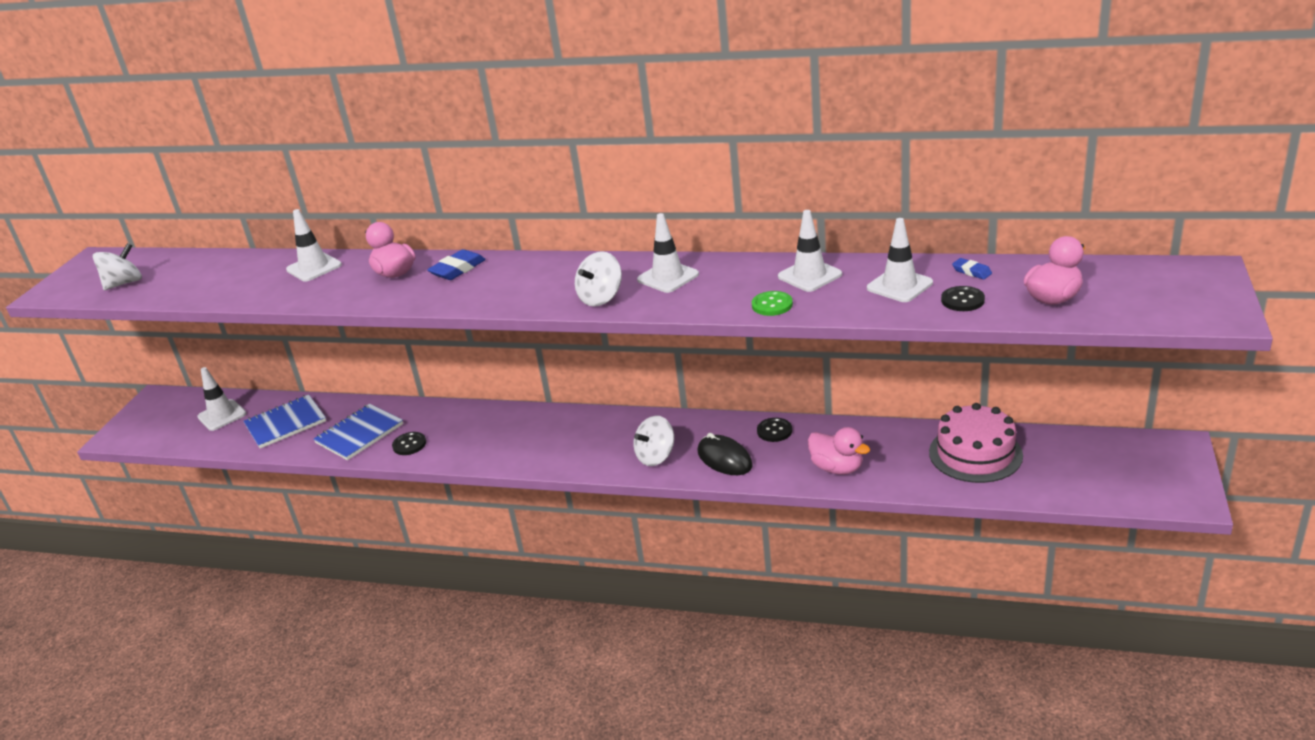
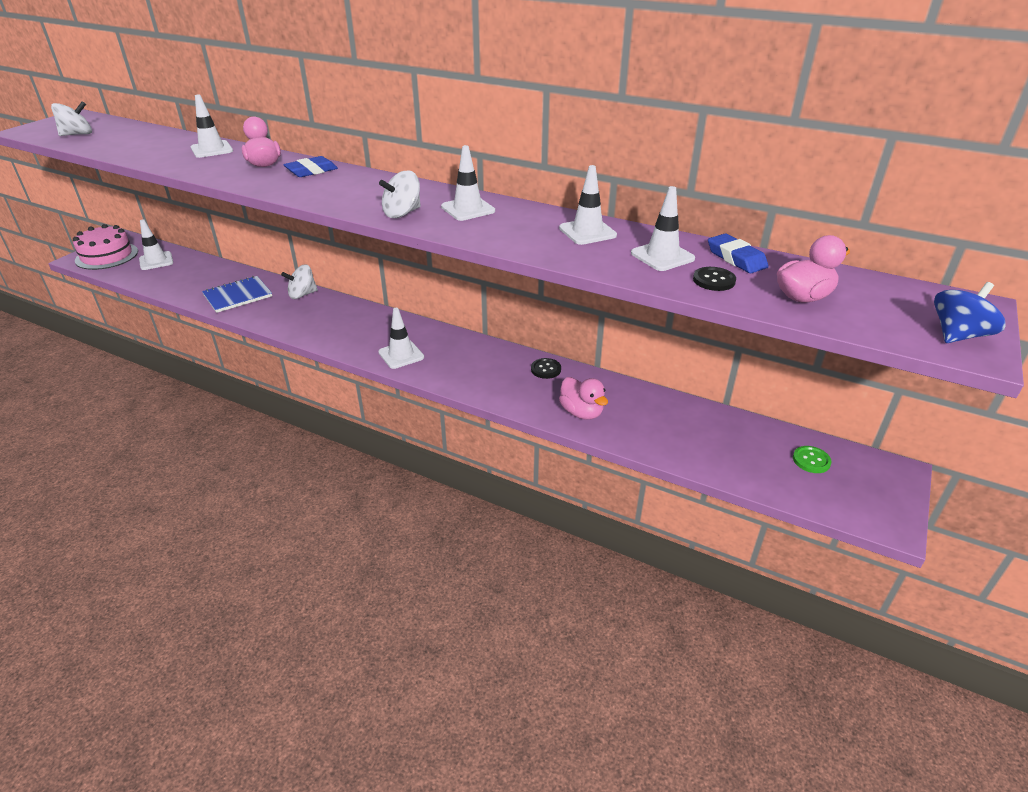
camera: 10 degrees right, 5 degrees up
blue notebook [243,395,326,448] -> none
black button [392,432,426,455] -> none
white spinning top [634,416,674,466] -> white spinning top moved to [281,264,318,299]
black mouse [697,433,753,475] -> none
green button [752,291,793,316] -> green button moved to [793,446,831,473]
pink cake [929,403,1023,483] -> pink cake moved to [73,224,138,270]
blue eraser [952,258,992,279] -> blue eraser [708,234,769,273], size x1.72
none -> white traffic cone [378,308,424,369]
none -> blue spinning top [934,282,1006,343]

